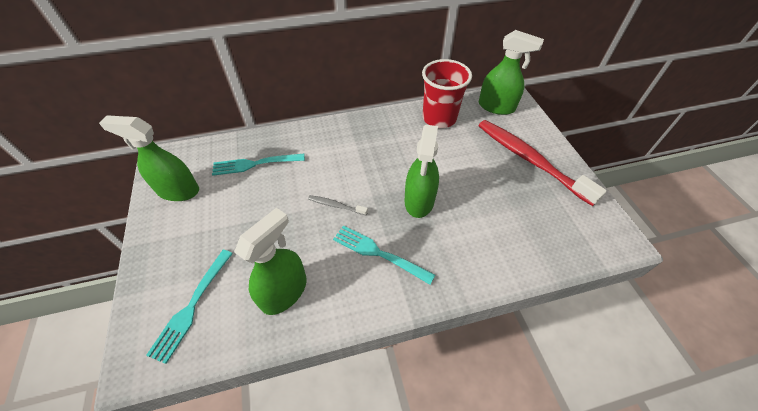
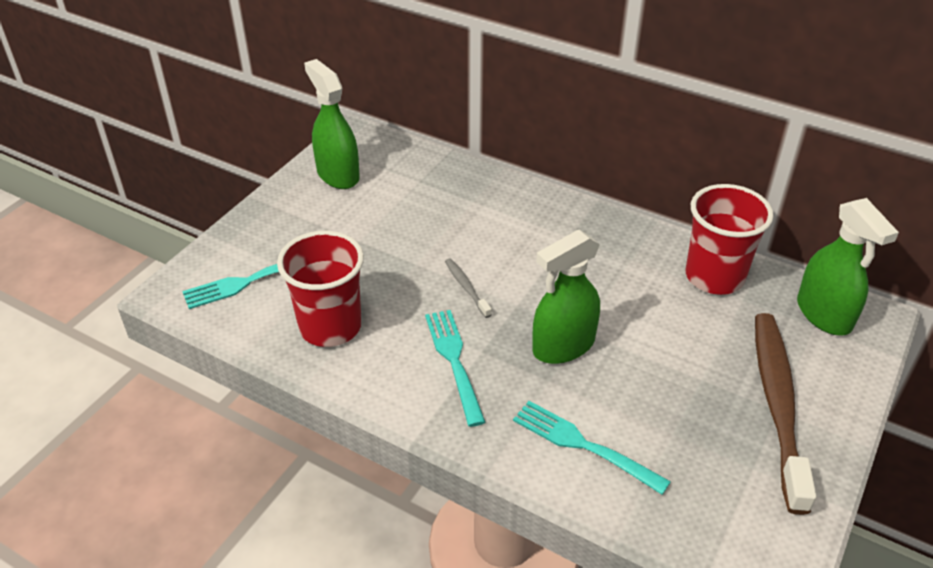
camera: 45 degrees right, 10 degrees down
turquoise fork [212,154,305,176] -> turquoise fork moved to [513,401,671,495]
green spray bottle [234,208,307,315] -> red cup [277,230,364,347]
red toothbrush [479,120,607,206] -> brown toothbrush [755,313,816,515]

